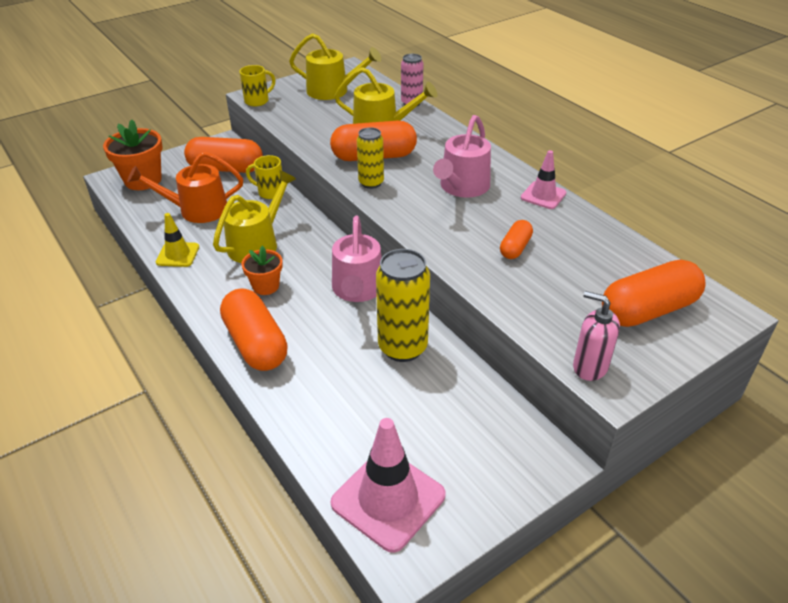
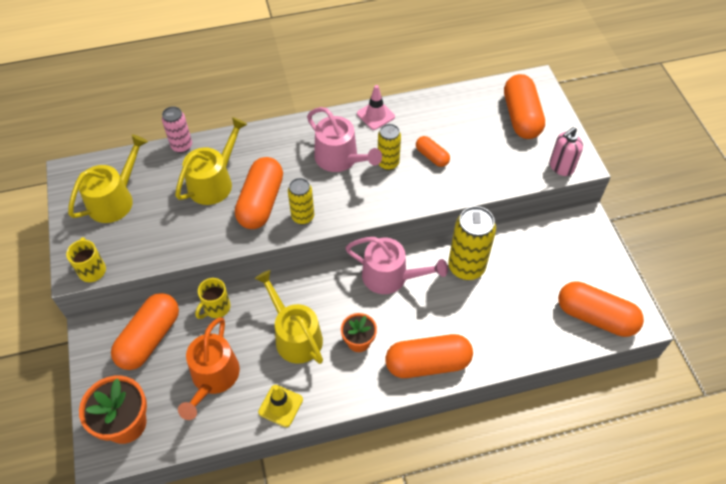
camera: 70 degrees left, 15 degrees up
pink traffic cone [331,418,446,553] -> orange capsule [558,281,644,337]
none -> yellow can [378,124,401,170]

